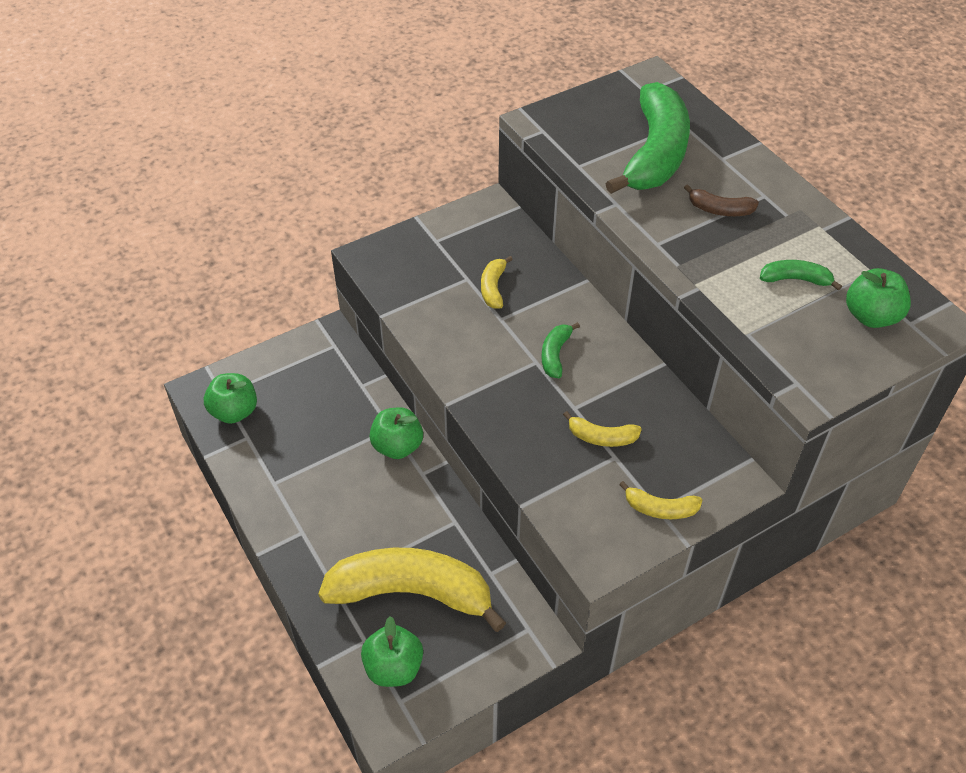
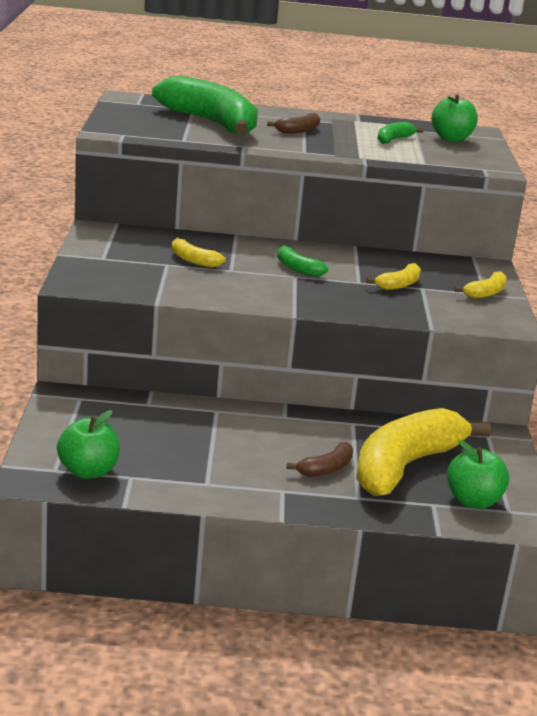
camera: 60 degrees left, 25 degrees down
green apple [369,407,423,459] -> none
none -> brown banana [287,442,353,477]

